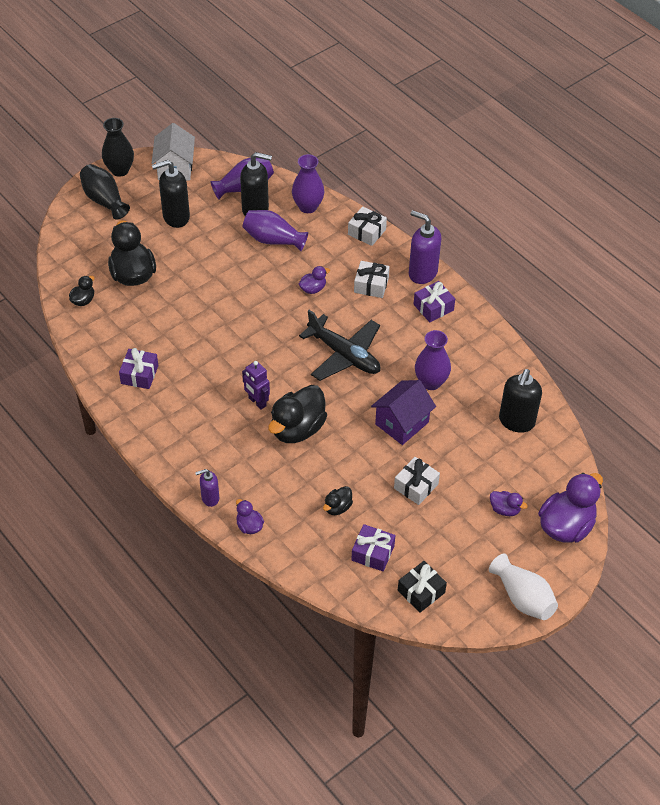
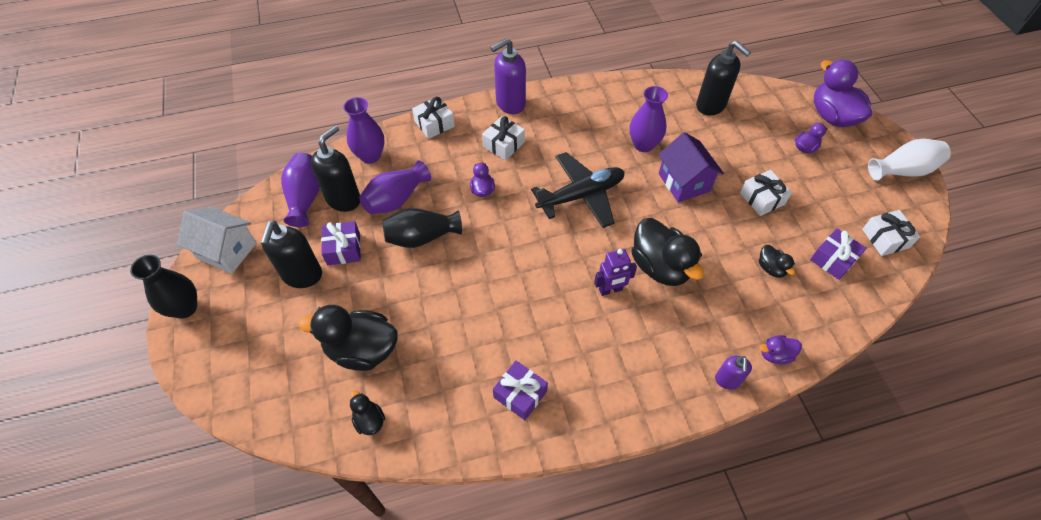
camera: 65 degrees left, 5 degrees up
black vase [80,164,130,220] -> black vase moved to [382,208,462,248]
black gift [398,561,447,613] -> white gift [862,210,920,256]
purple gift [413,281,455,322] -> purple gift moved to [321,221,361,265]

